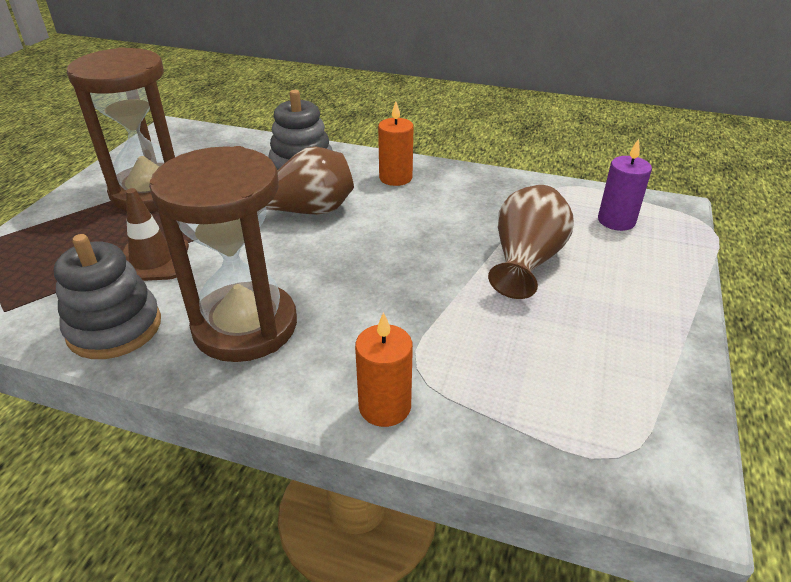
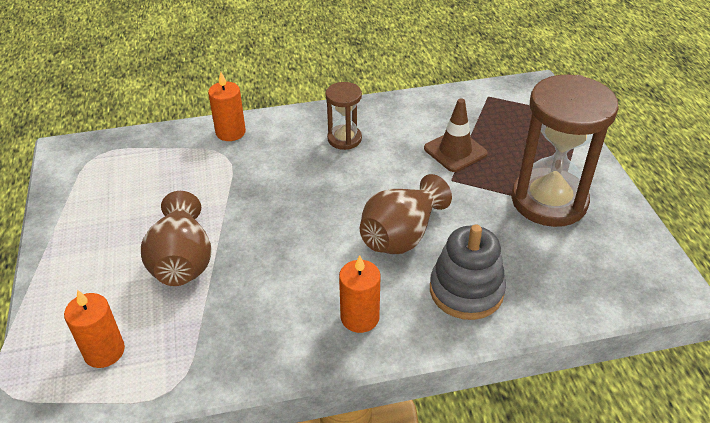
camera: 150 degrees right, 5 degrees up
grey stacking toy [54,234,161,359] -> none
brown hourglass [149,146,297,362] -> brown hourglass [325,82,362,150], size x0.50
purple candle [598,139,652,231] -> orange candle [64,290,125,368]

